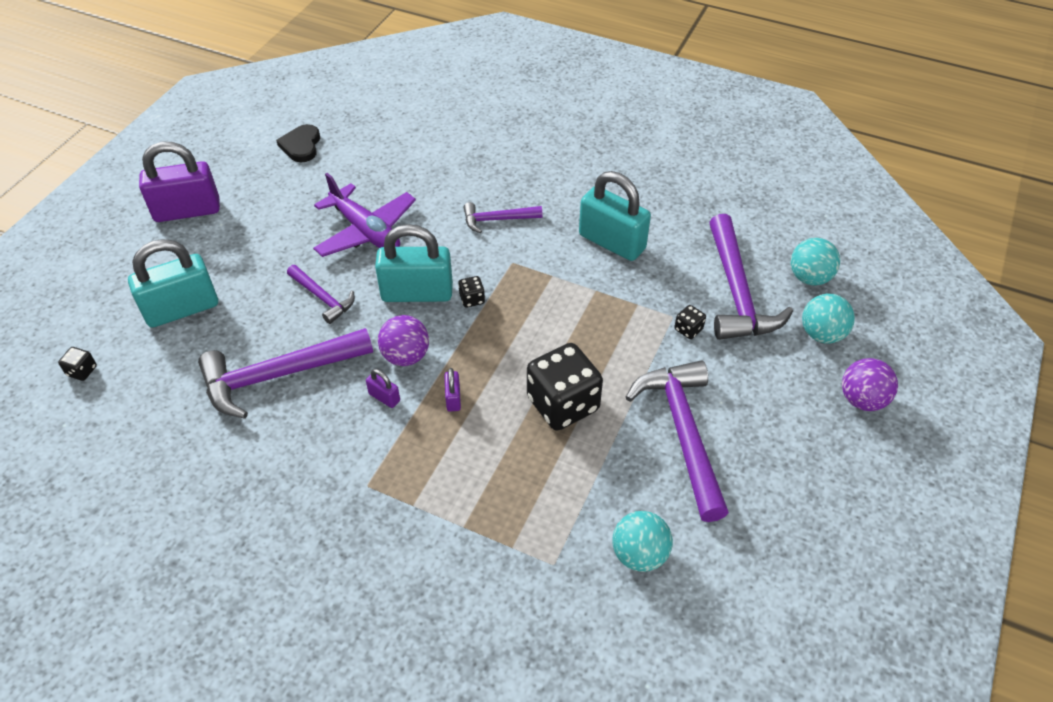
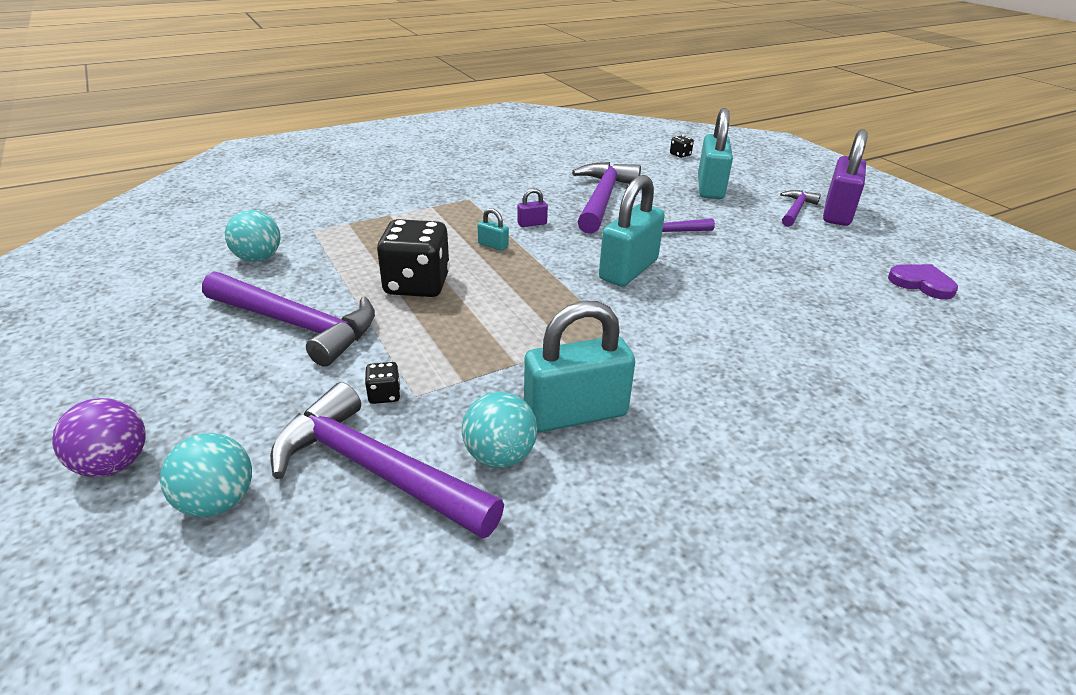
camera: 125 degrees right, 15 degrees down
black heart [276,124,320,162] -> purple heart [888,264,958,299]
purple plane [313,173,416,257] -> none
purple ball [378,315,429,366] -> none
purple padlock [444,368,461,412] -> turquoise padlock [478,208,509,251]
black dice [458,276,485,308] -> none
purple hammer [463,202,543,233] -> purple hammer moved to [780,190,821,227]
turquoise ball [791,238,840,286] -> turquoise ball moved to [462,392,537,468]

